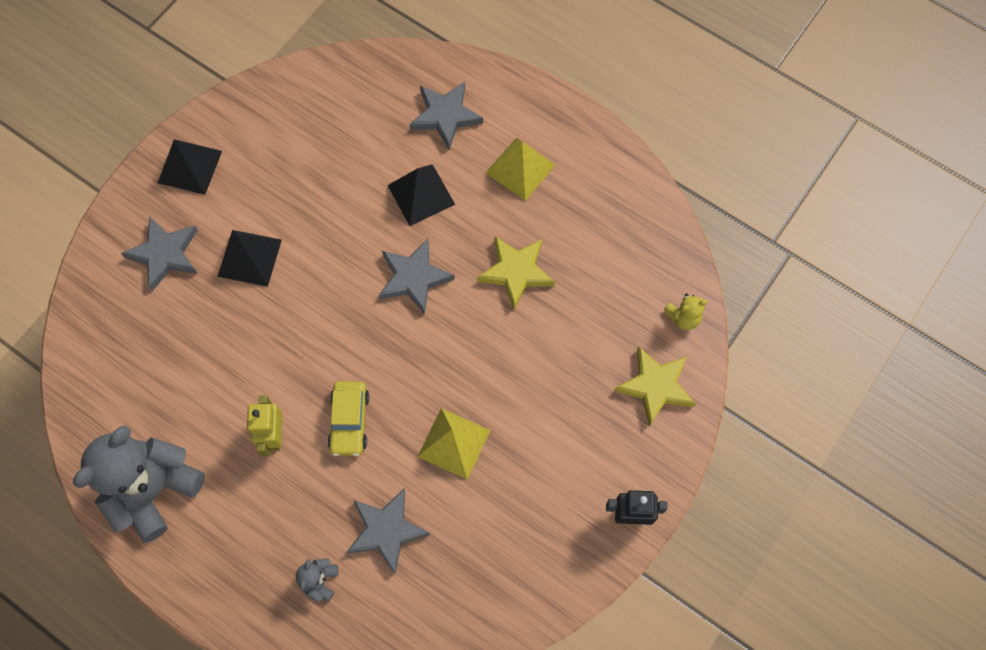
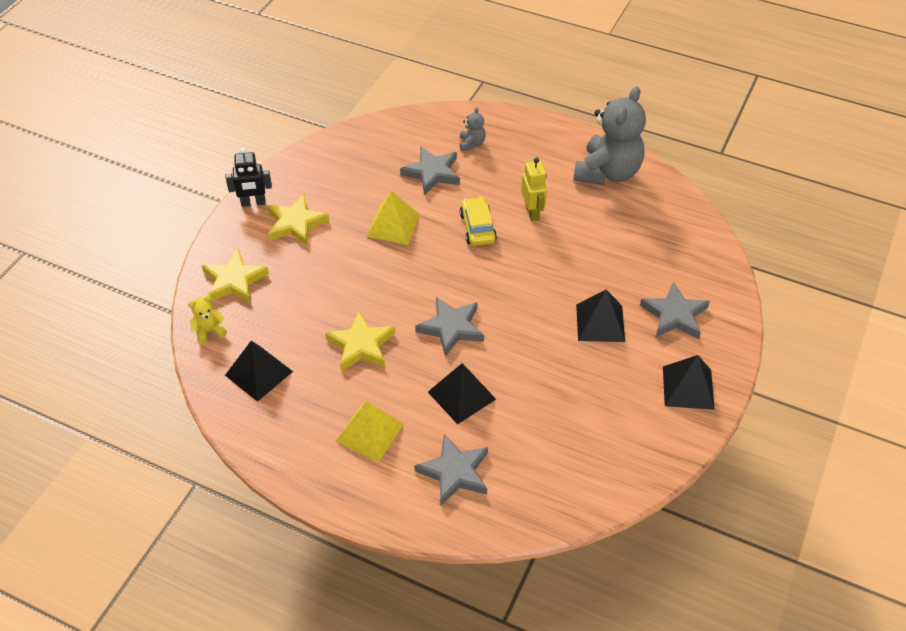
camera: 170 degrees right, 20 degrees down
none -> black pyramid [225,341,293,402]
none -> yellow star [267,194,329,246]

